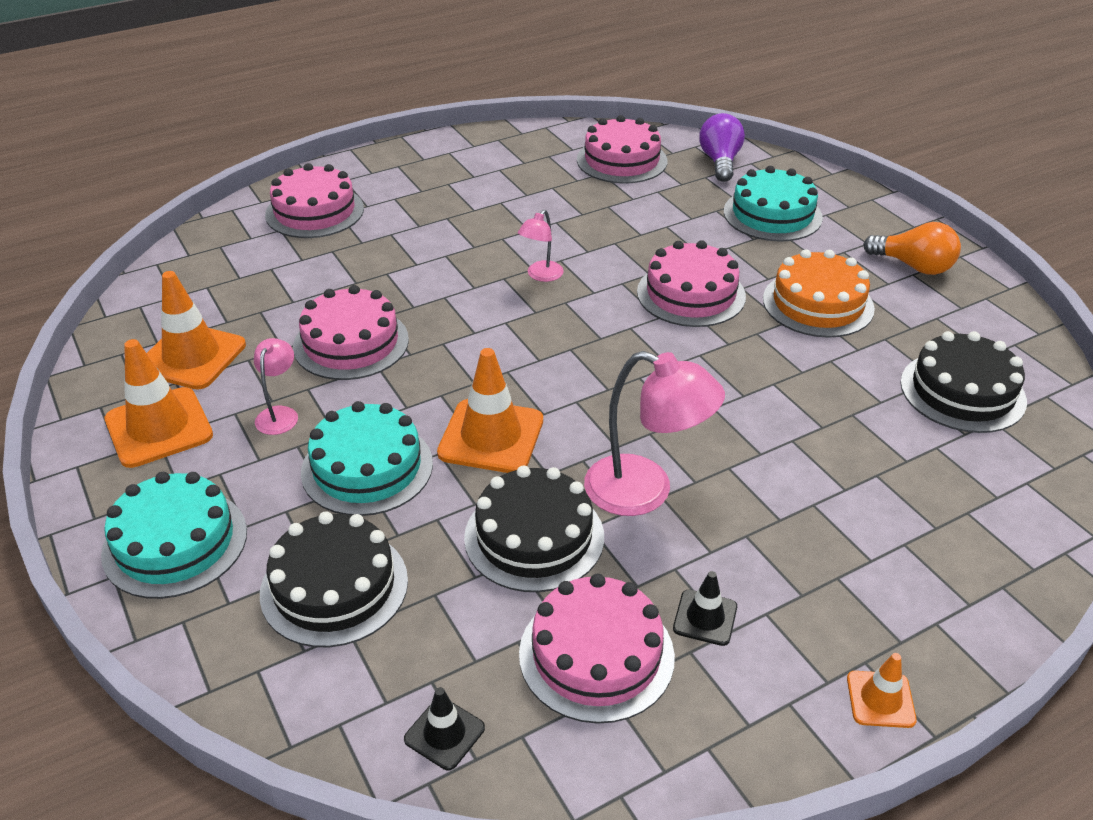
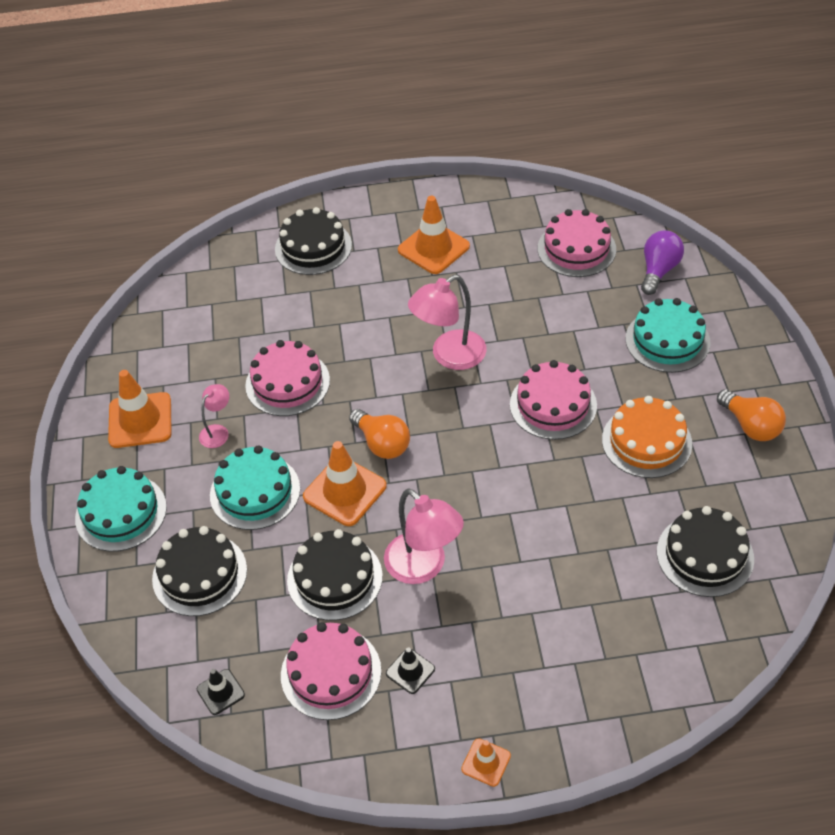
camera: 25 degrees right, 10 degrees up
orange traffic cone [147,271,246,390] -> orange traffic cone moved to [398,196,470,274]
pink cake [265,163,364,238] -> black cake [275,207,352,275]
pink lamp [518,210,564,282] -> pink lamp [408,275,487,370], size x1.88
none -> orange light bulb [349,409,410,459]

